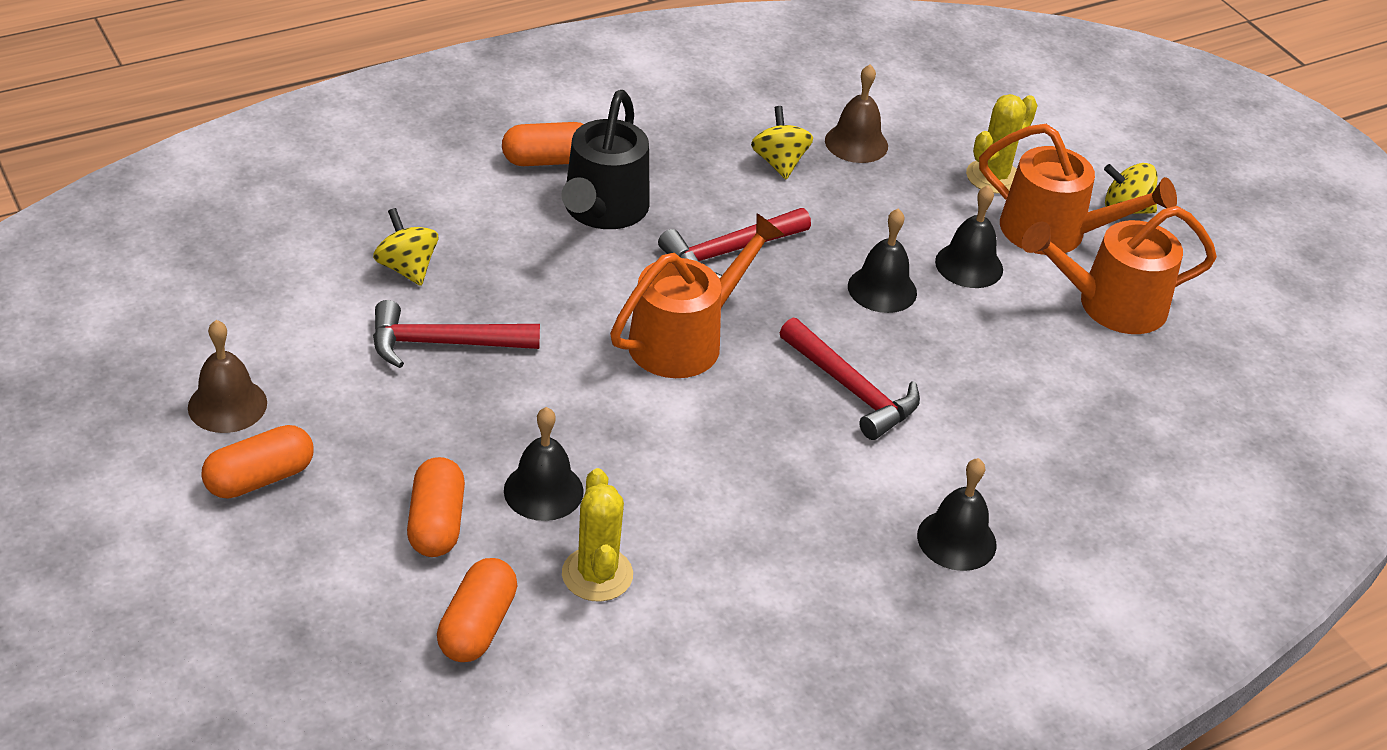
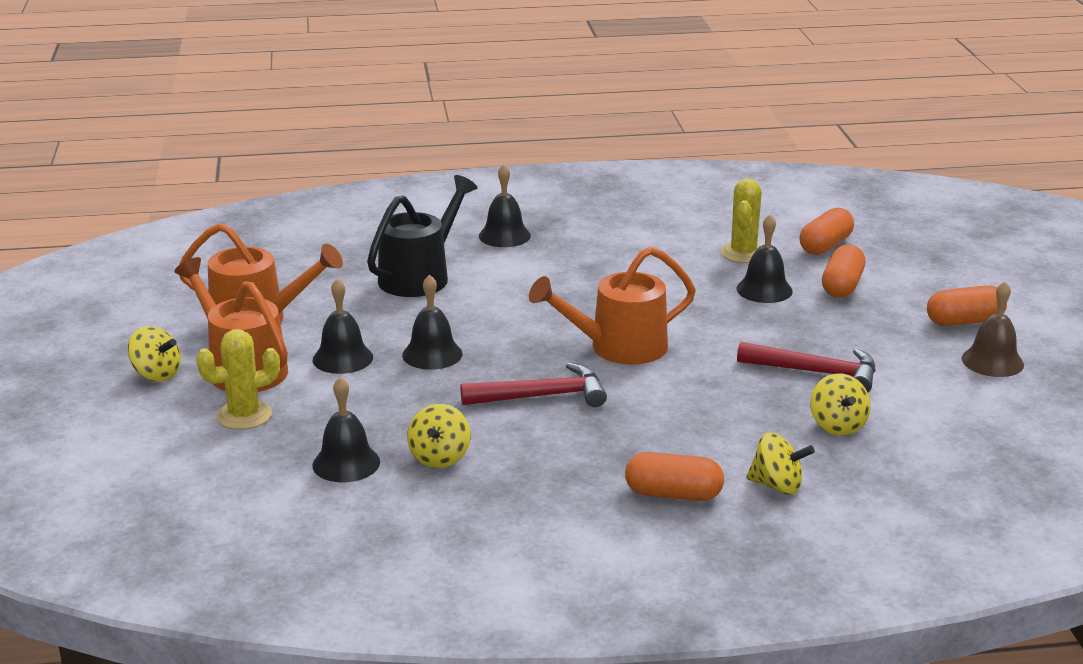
camera: 155 degrees left, 15 degrees down
black watering can [561,90,650,229] -> black watering can moved to [367,175,477,297]
red hammer [780,318,920,440] -> none
brown bell [825,64,888,163] -> black bell [312,377,380,482]
none -> yellow spinning top [746,432,815,495]

